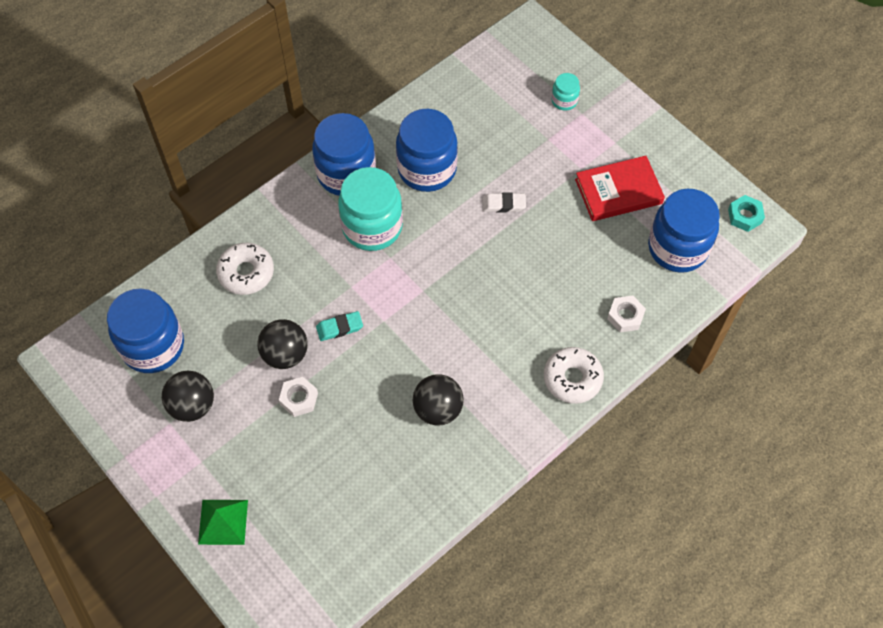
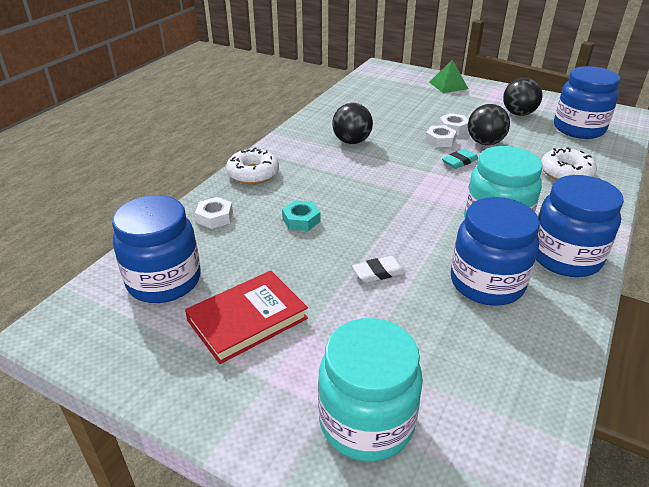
camera: 160 degrees right, 25 degrees down
turquoise jar [551,73,580,111] -> turquoise jar [318,318,423,462], size x2.15
turquoise nut [728,195,765,232] -> turquoise nut moved to [282,200,320,231]
none -> white nut [425,125,457,147]

